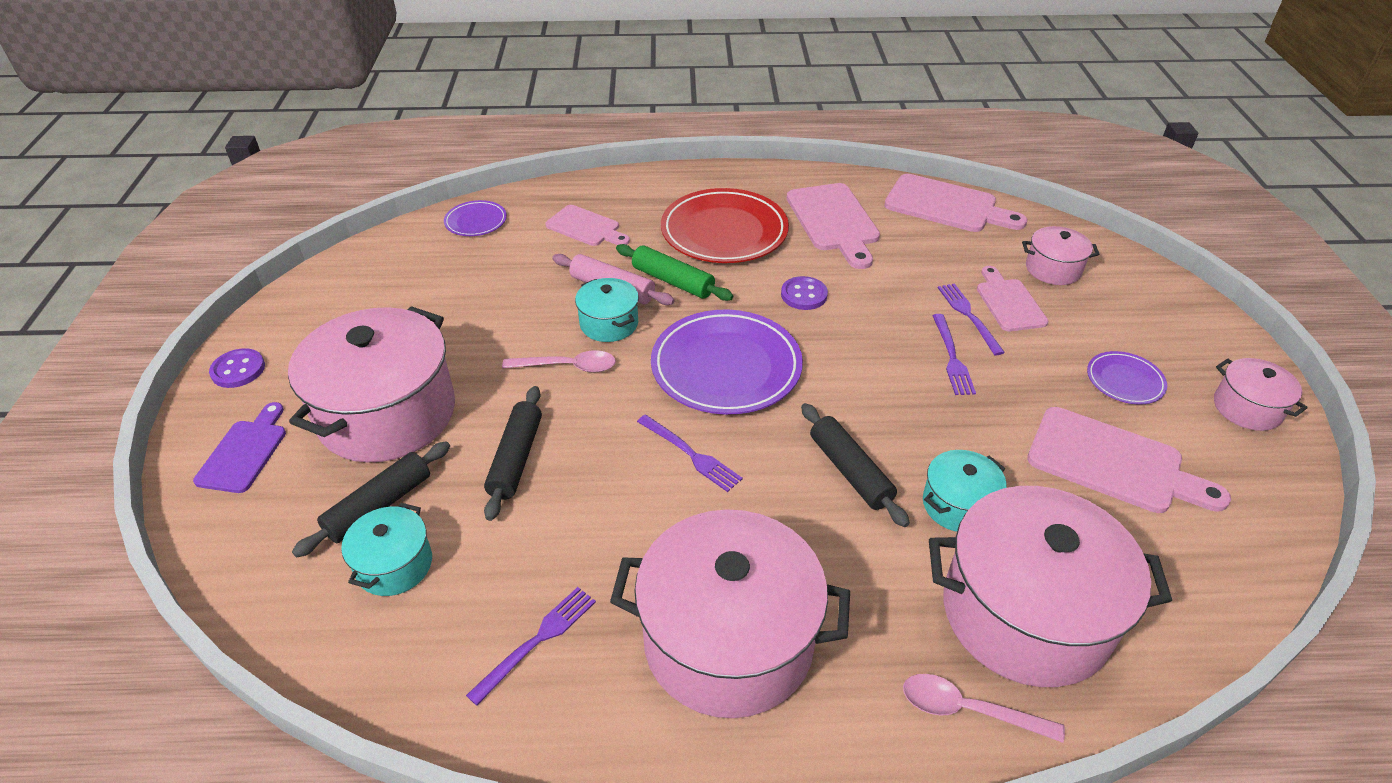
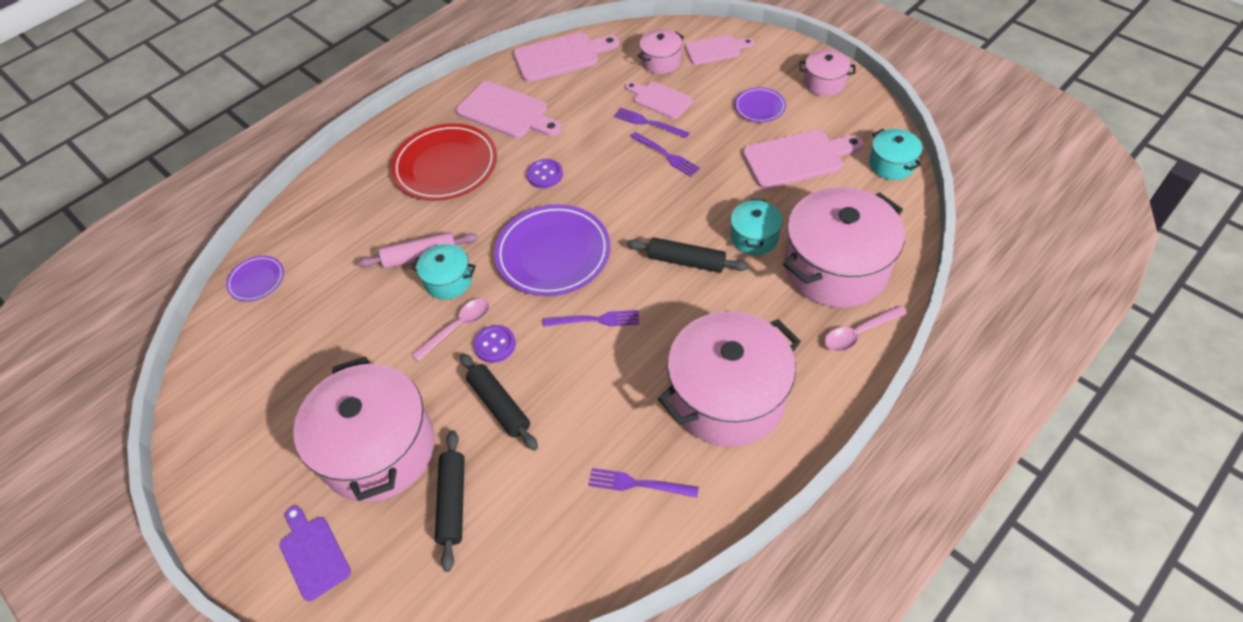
camera: 40 degrees left, 10 degrees up
purple button [209,348,265,388] -> purple button moved to [473,325,516,363]
turquoise pot [341,503,432,596] -> turquoise pot moved to [869,129,922,180]
purple fork [466,587,596,706] -> purple fork turned 75 degrees counterclockwise [588,468,699,498]
pink cutting board [545,205,630,246] -> pink cutting board moved to [685,35,754,65]
green rolling pin [616,244,733,301] -> none

